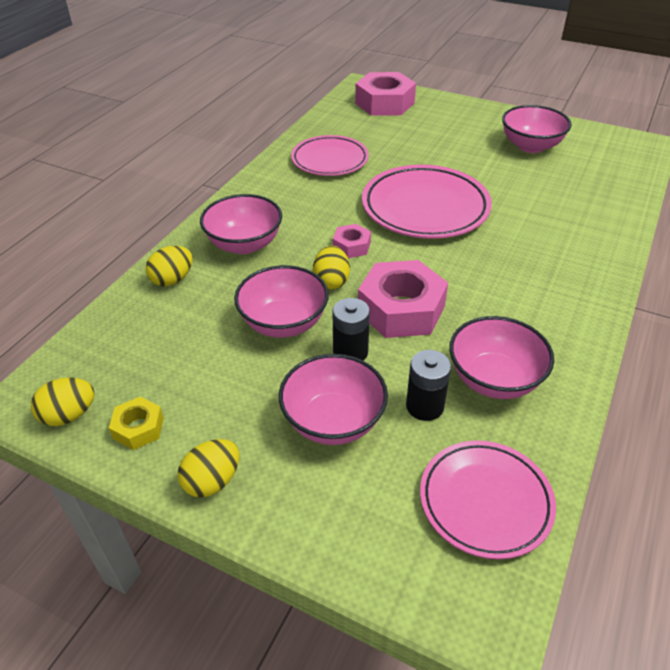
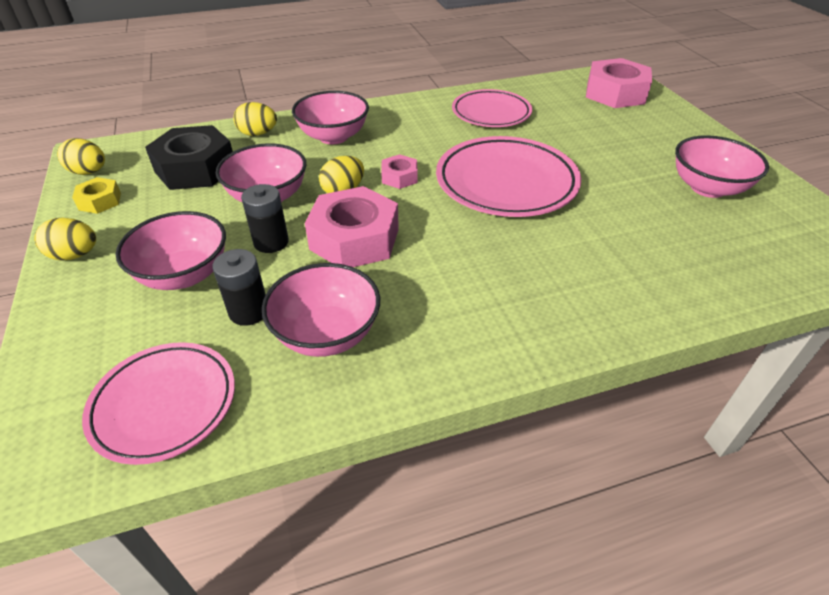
camera: 45 degrees right, 0 degrees up
none -> black nut [145,125,233,190]

